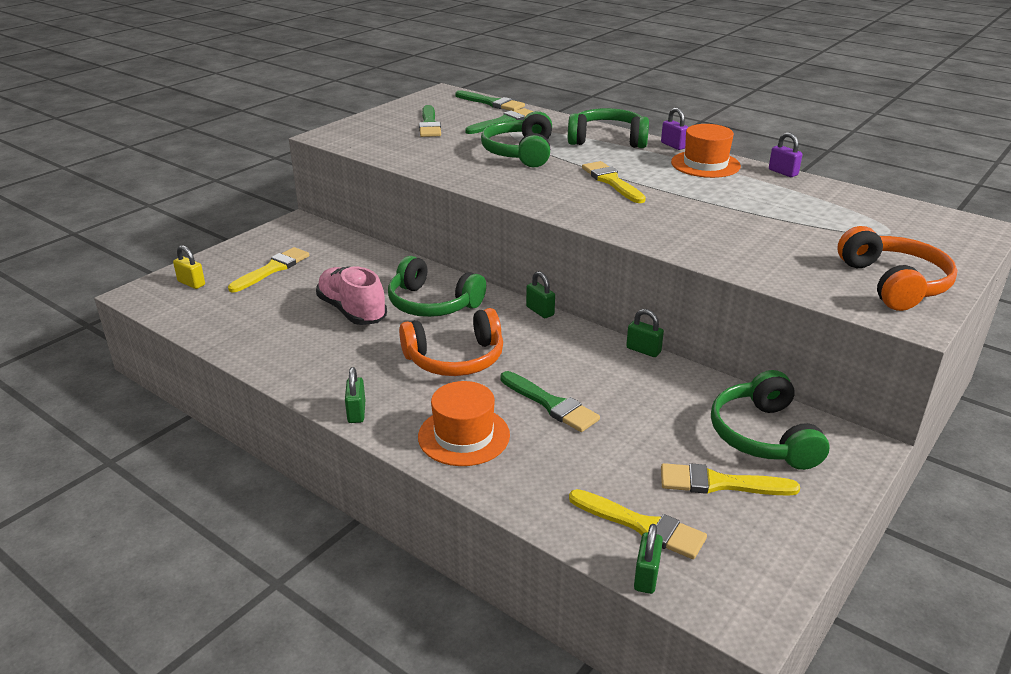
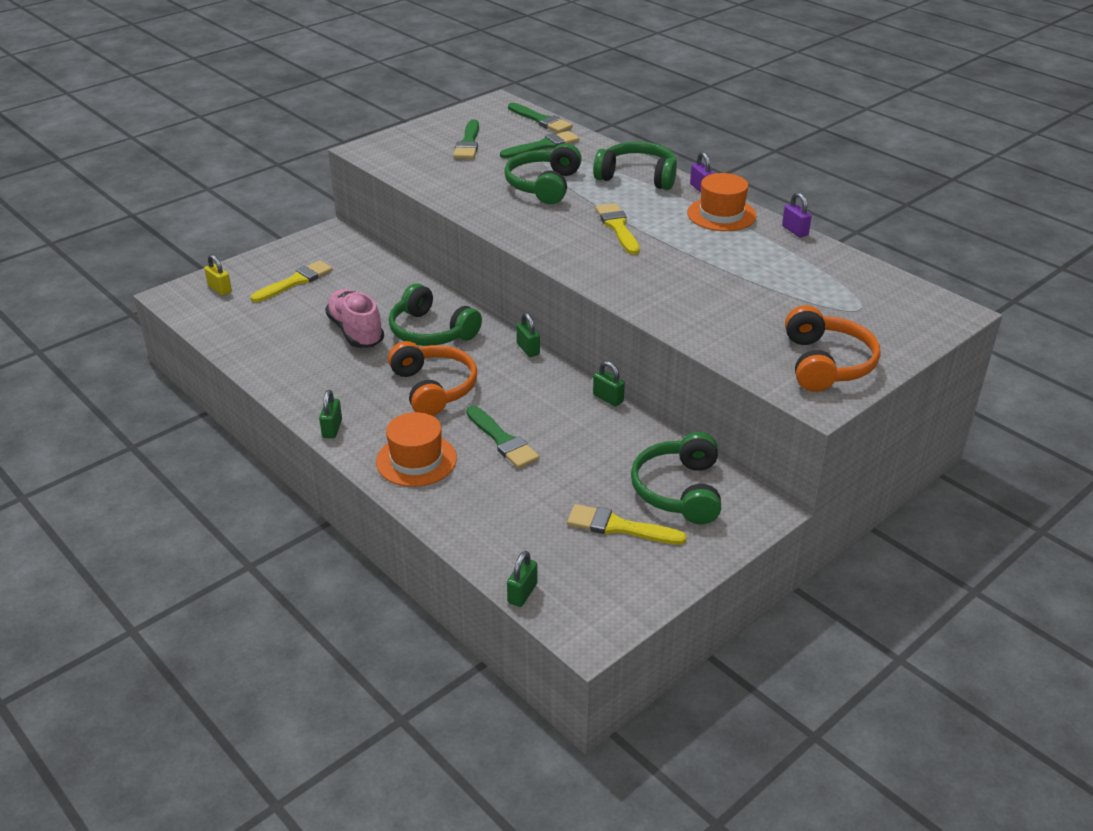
camera: 10 degrees right, 5 degrees up
orange headphones [399,308,503,376] -> orange headphones turned 105 degrees counterclockwise [388,341,477,416]
yellow brush [569,489,707,559] -> none

